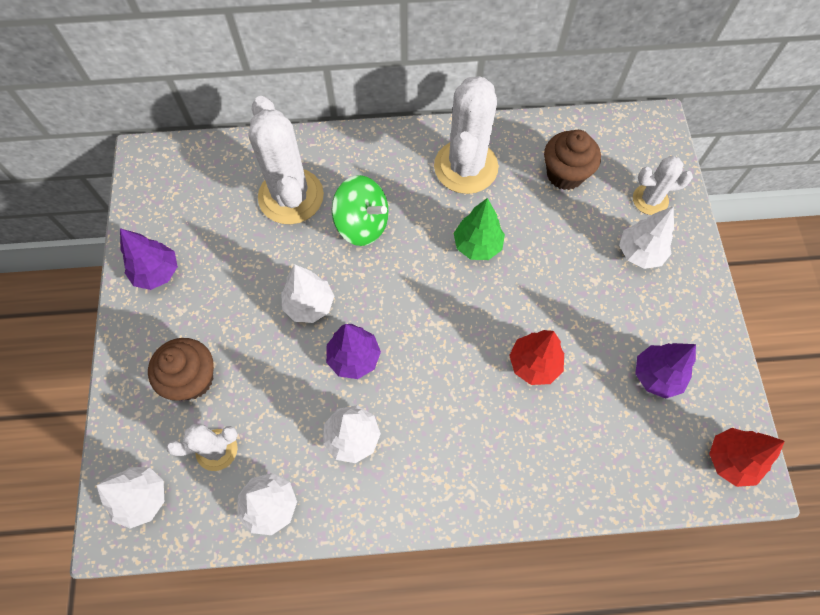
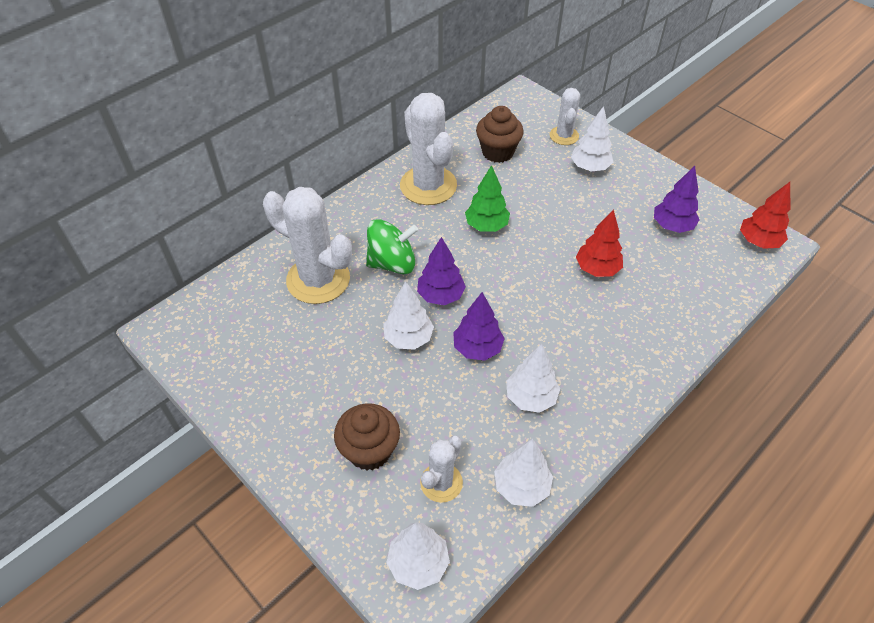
camera: 40 degrees left, 15 degrees down
purple tree [120,228,178,290] -> purple tree moved to [417,237,466,305]
white cactus [633,156,693,215] -> white cactus turned 45 degrees counterclockwise [550,88,580,145]

